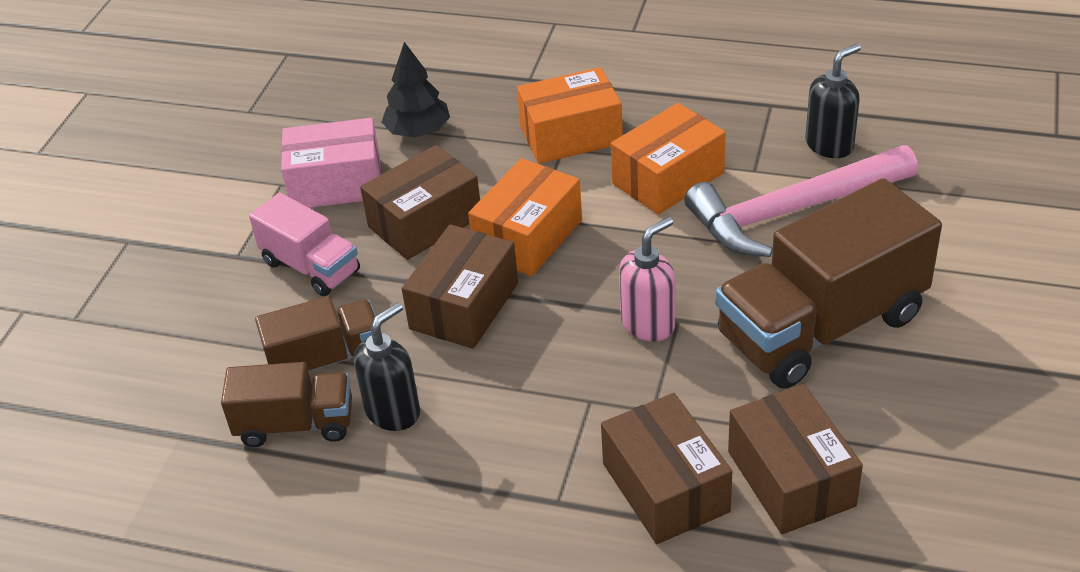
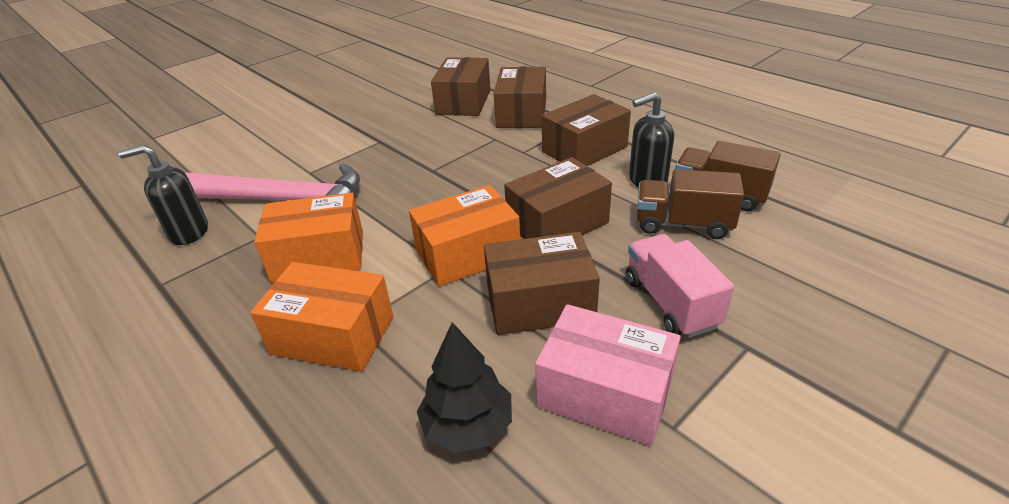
camera: 150 degrees left, 5 degrees down
pink soap dispenser [619,217,675,342] -> none
brown truck [715,178,942,388] -> none
none -> brown box [542,94,631,166]

